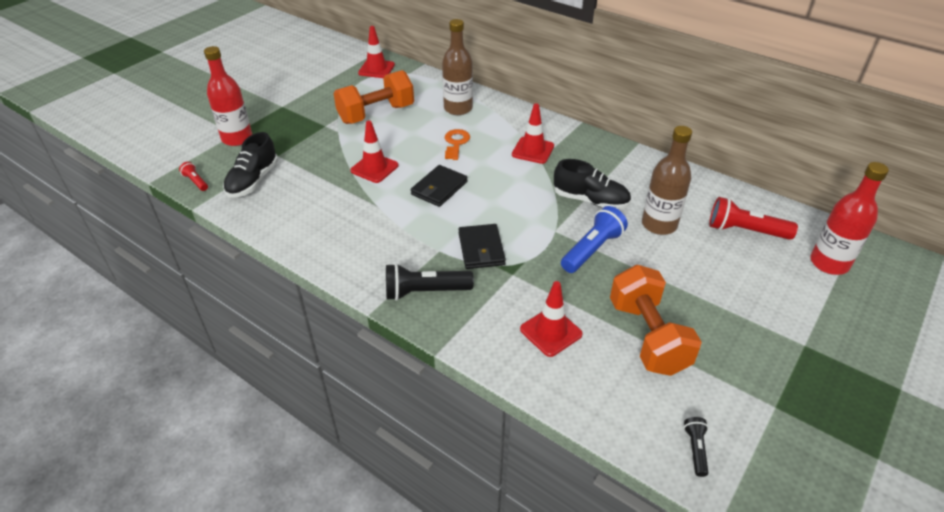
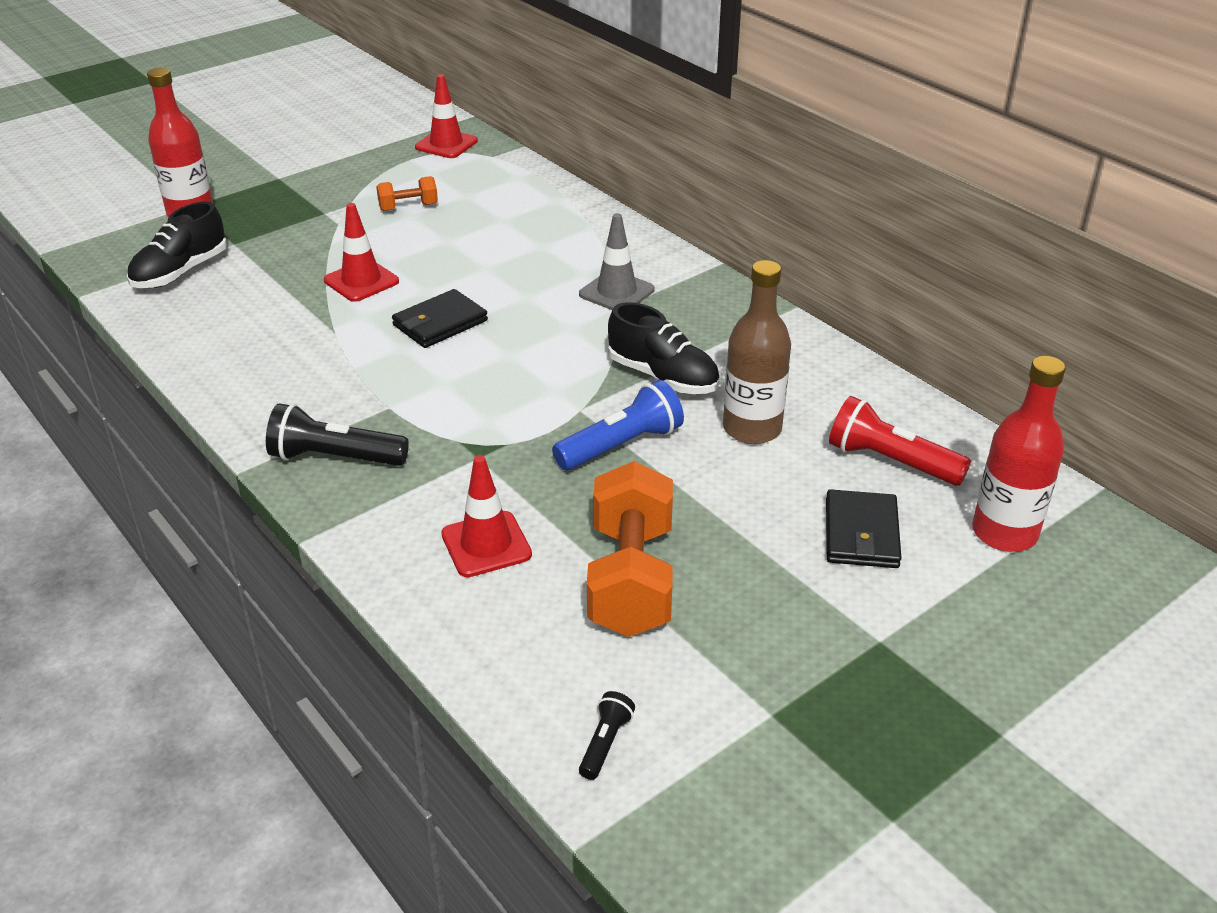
camera: 15 degrees right, 5 degrees down
red flashlight [179,162,208,191] -> none
orange dumbbell [333,70,414,124] -> orange dumbbell [376,176,438,211], size x0.49
brown bottle [442,19,473,115] -> none
orange key [445,129,470,160] -> none
black wallet [458,224,506,269] -> black wallet moved to [826,489,902,568]
red traffic cone [512,103,554,164] -> grey traffic cone [579,213,655,310]

